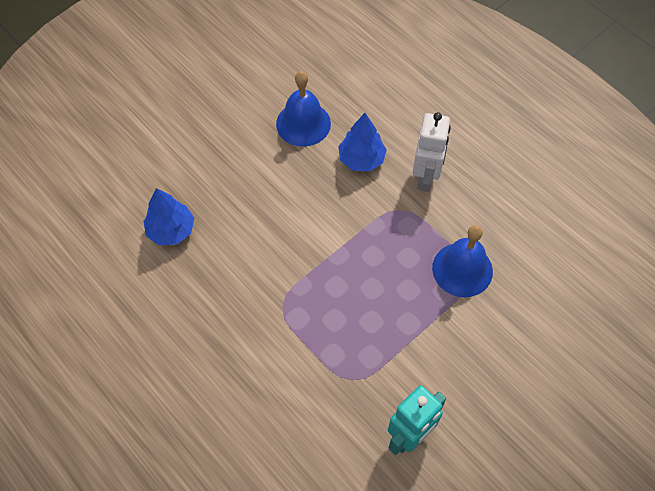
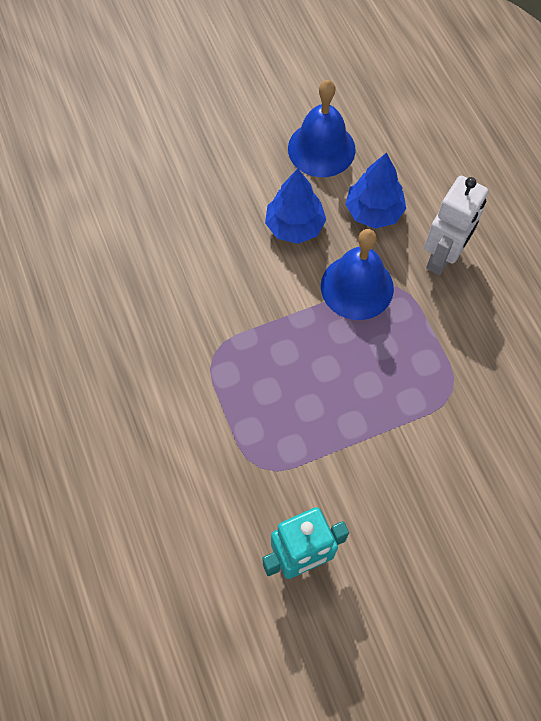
camera: 20 degrees right, 5 degrees up
blue tree [143,188,194,245] -> blue tree moved to [265,169,326,244]
blue bell [432,225,493,297] -> blue bell moved to [321,229,394,320]

